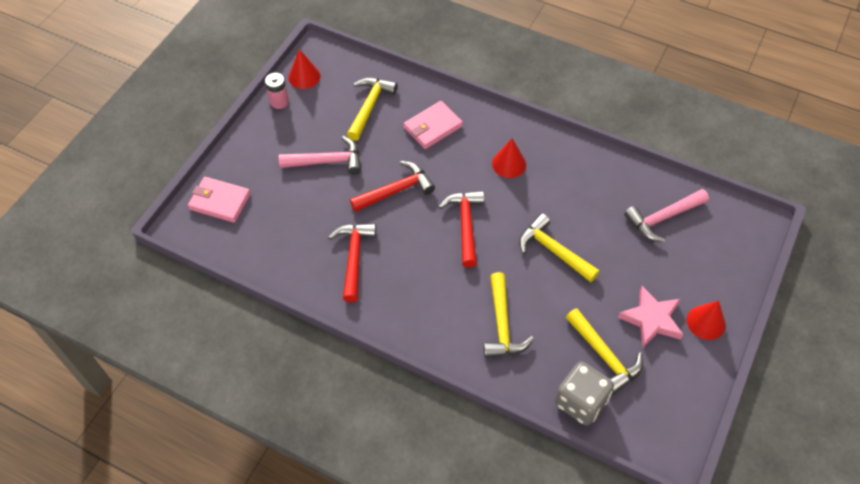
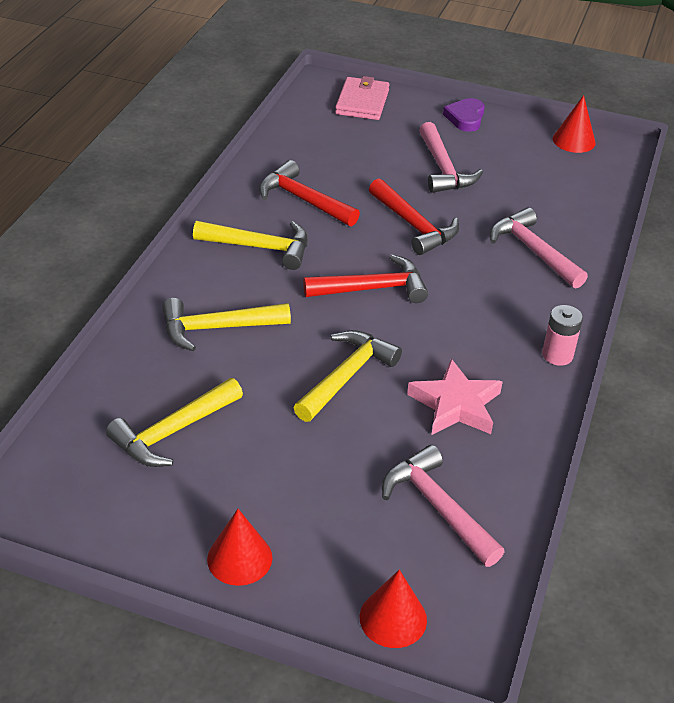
camera: 80 degrees right, 15 degrees down
pink battery [265,73,289,109] -> pink battery moved to [542,305,583,366]
red hammer [328,223,376,302] -> red hammer turned 135 degrees counterclockwise [259,160,360,226]
yellow hammer [347,77,398,141] -> yellow hammer moved to [193,221,308,270]
pink wallet [404,101,463,149] -> pink hammer [490,207,588,288]
red cone [492,138,526,178] -> red cone moved to [359,570,427,648]
grey dice [555,361,614,425] -> none
pink star [618,286,684,348] -> pink star moved to [407,358,503,435]
none -> purple heart [443,98,485,132]

